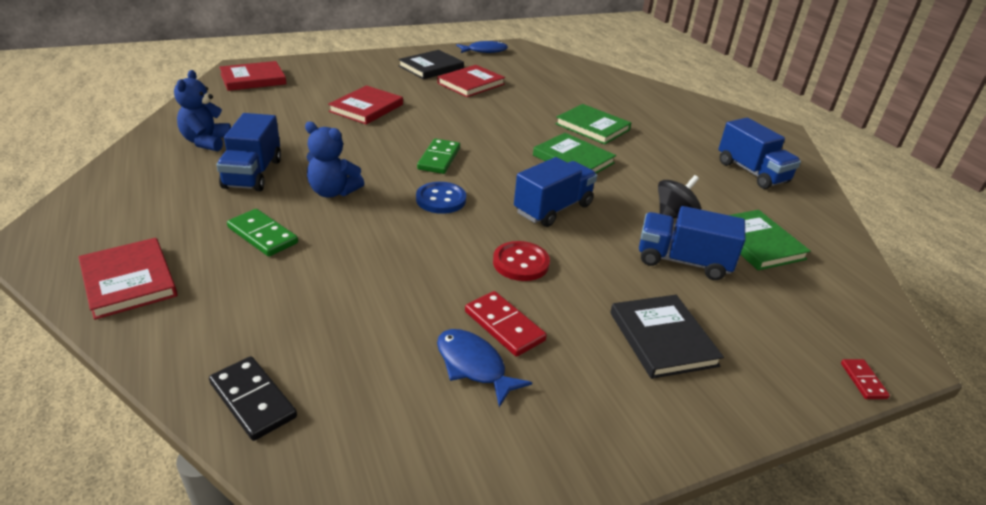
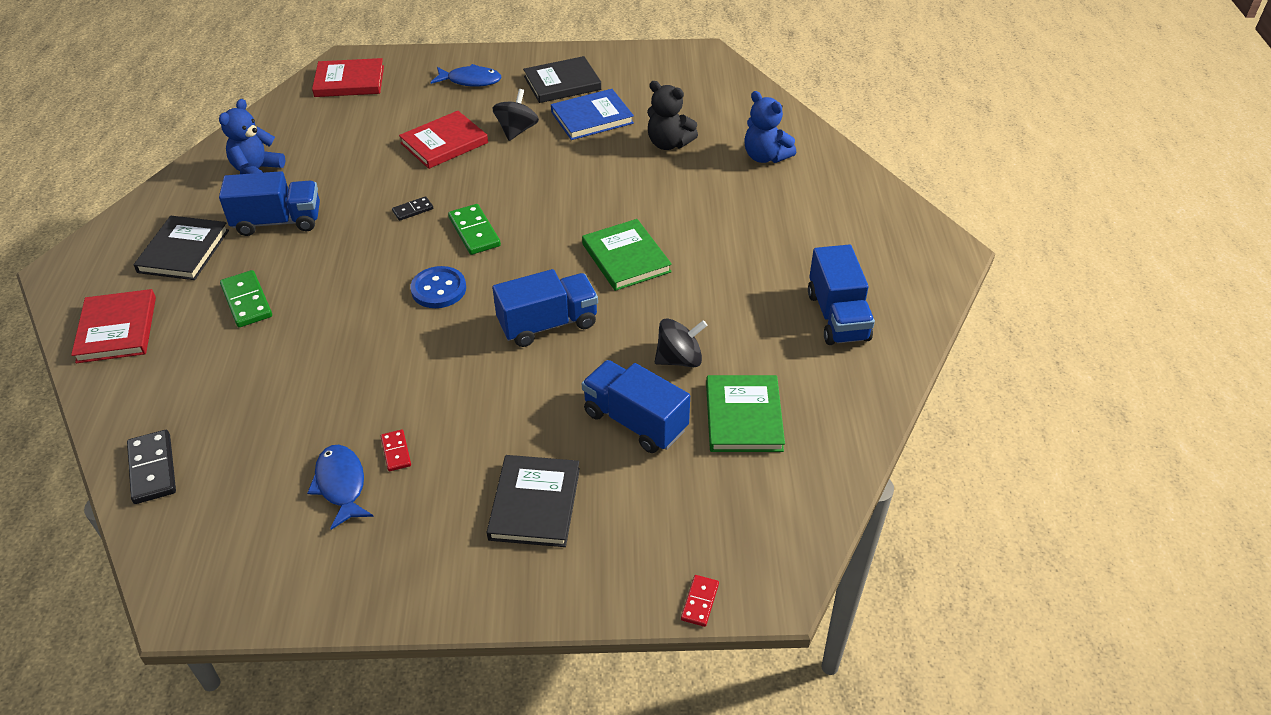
camera: 25 degrees right, 10 degrees up
blue truck [216,113,281,191] -> blue truck turned 120 degrees counterclockwise [219,171,320,236]
blue teddy bear [305,122,364,198] -> blue teddy bear moved to [744,91,796,163]
green domino [417,138,460,174] -> green domino turned 60 degrees counterclockwise [448,204,501,255]
red book [437,65,505,97] -> blue book [551,89,634,140]
blue fish [456,41,508,53] -> blue fish moved to [430,64,501,87]
red domino [465,291,547,357] -> red domino [381,430,411,471], size x0.58
red button [493,241,550,281] -> none
green book [555,104,631,144] -> none
none -> black book [134,216,229,280]
none -> black domino [392,196,433,221]
none -> black spinning top [493,89,539,141]
none -> black teddy bear [647,81,698,150]

